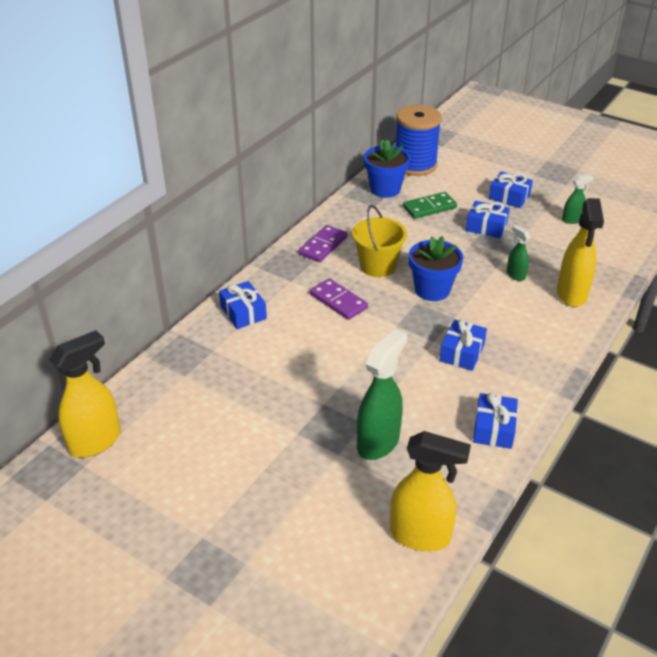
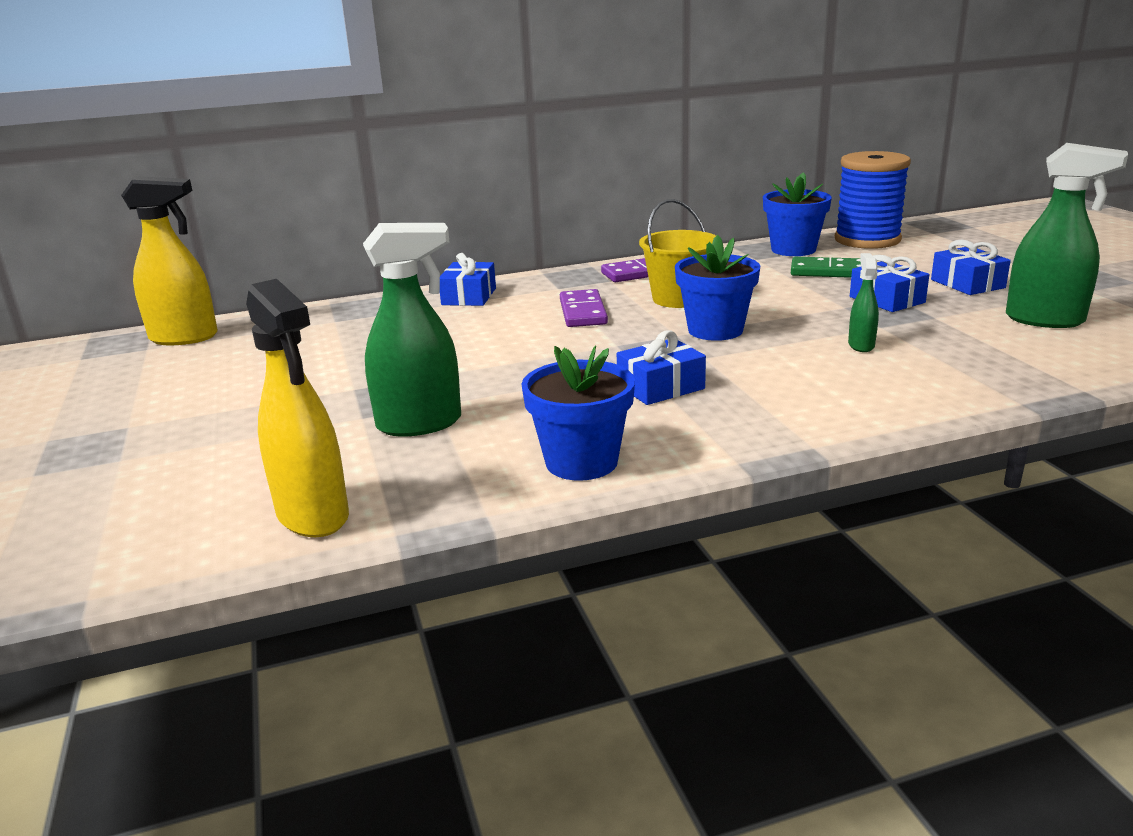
camera: 40 degrees right, 15 degrees down
blue gift [473,393,518,449] -> blue flower pot [521,346,635,481]
yellow spray bottle [557,198,604,307] -> none
green spray bottle [562,175,594,224] -> green spray bottle [1006,143,1128,328], size x1.94

